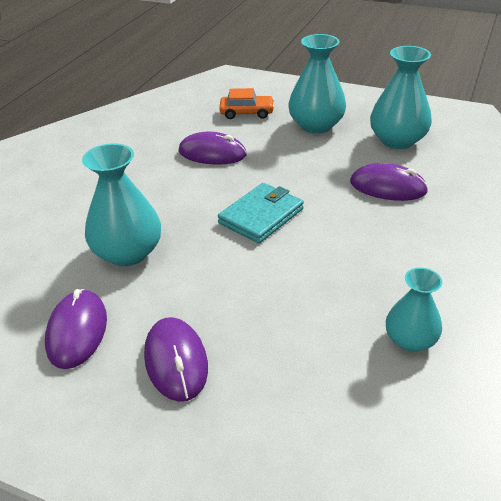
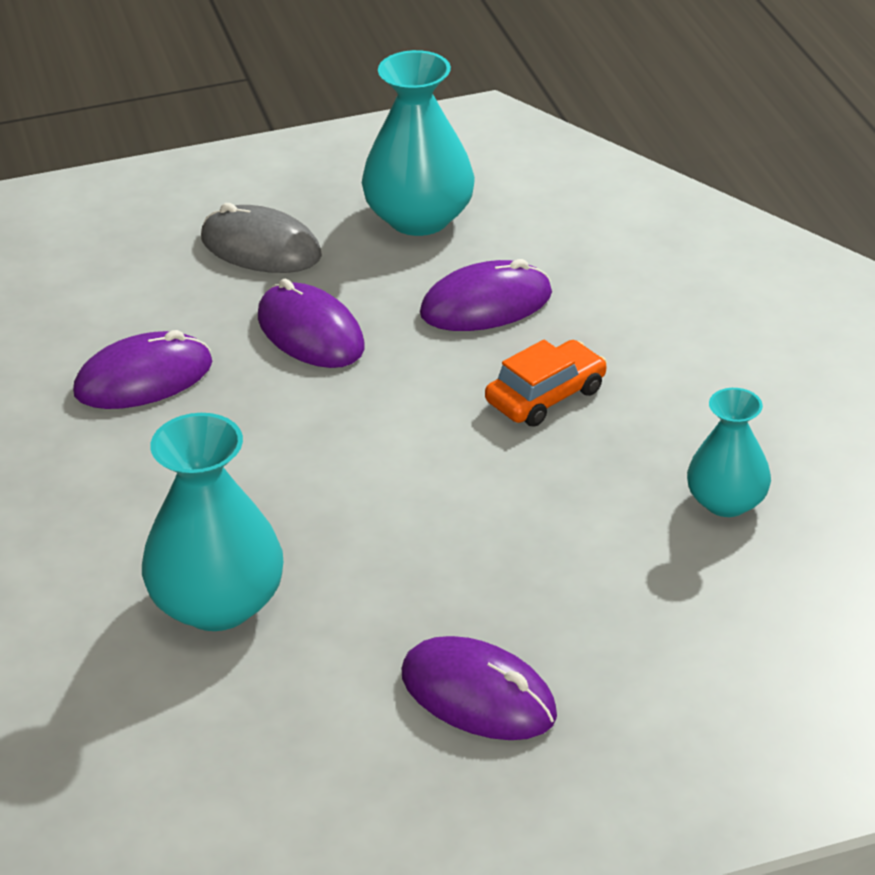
camera: 40 degrees left, 0 degrees up
purple mouse [45,289,107,369] -> purple mouse moved to [258,279,365,368]
turquoise wallet [218,183,304,243] -> none
orange car [219,88,274,119] -> orange car moved to [485,340,607,427]
turquoise vase [288,34,346,133] -> grey mouse [201,203,322,273]

